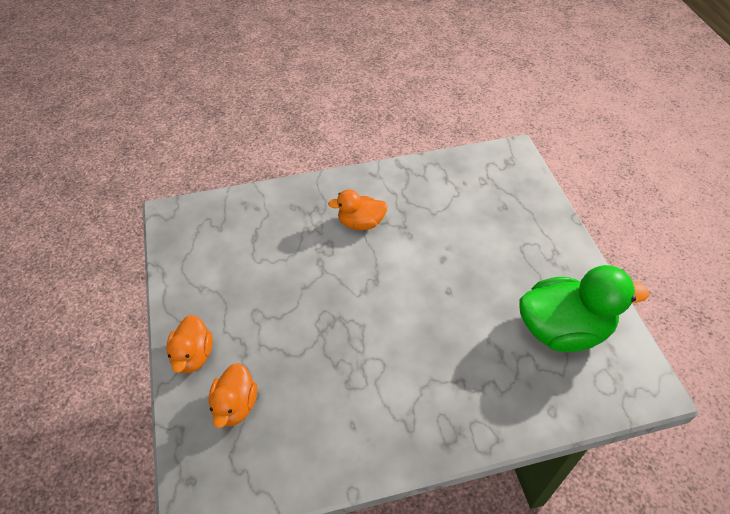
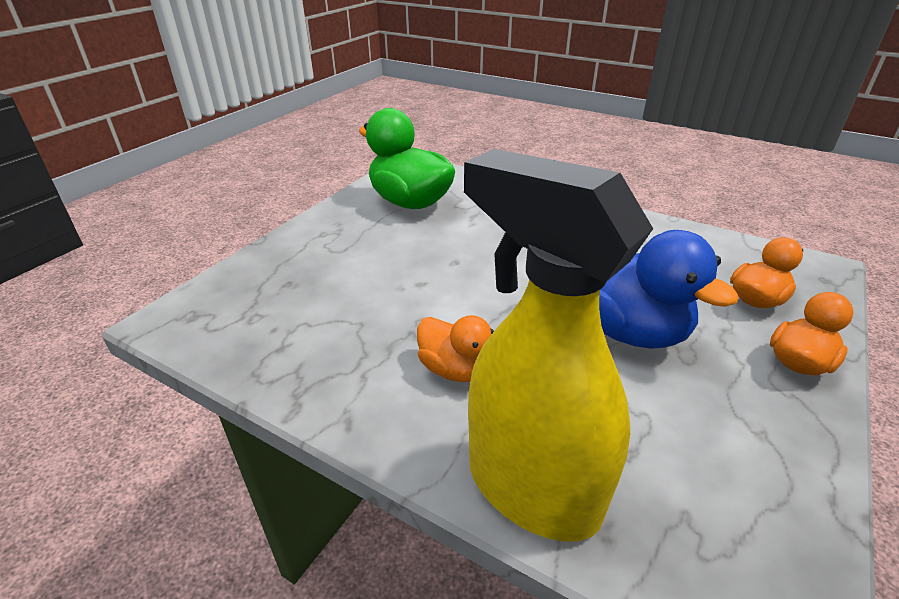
camera: 135 degrees left, 15 degrees down
none -> yellow spray bottle [464,149,653,542]
none -> blue duck [599,230,739,349]

